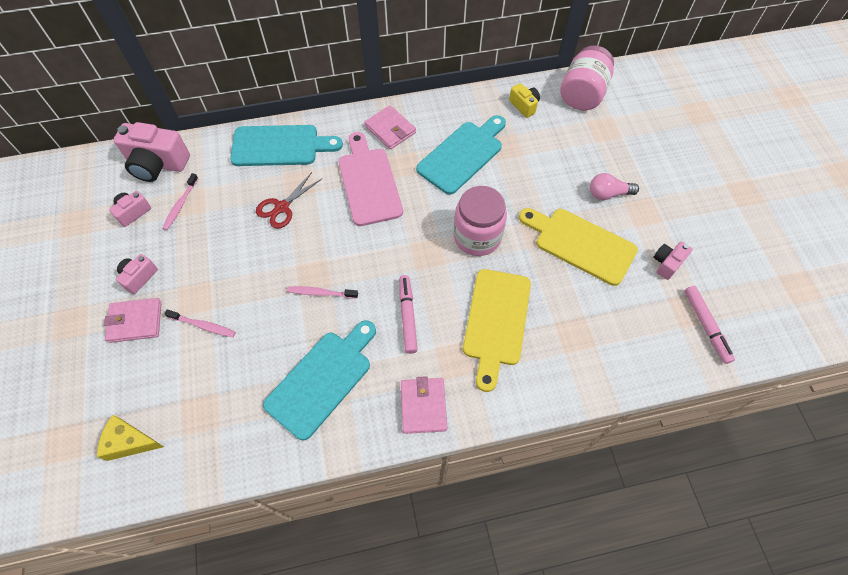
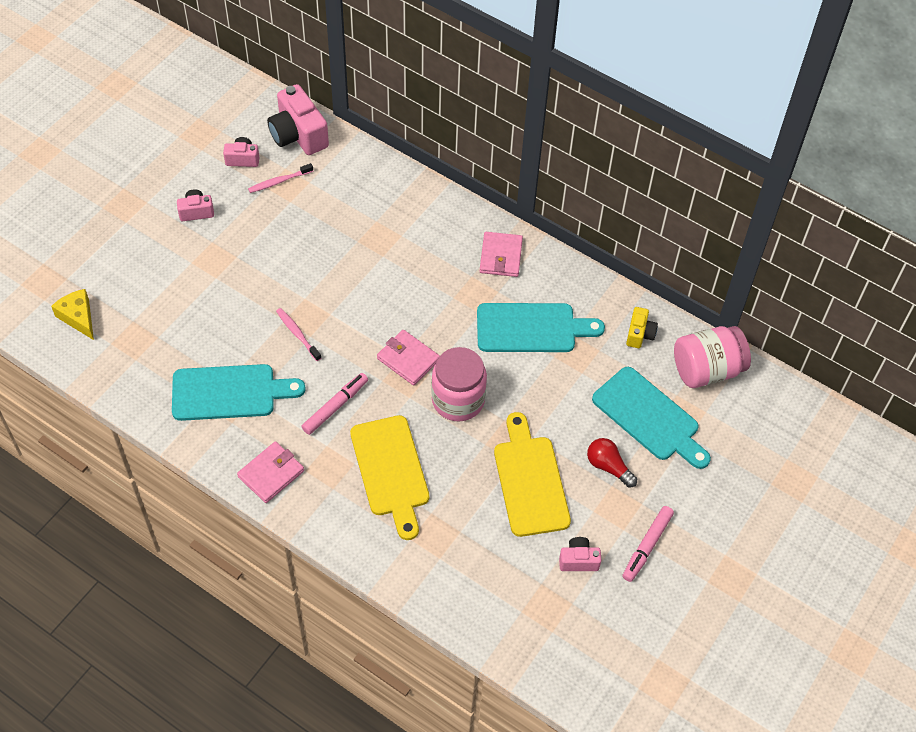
camera: 45 degrees right, 5 degrees down
pink wallet [104,298,162,343] -> pink wallet moved to [377,330,440,386]
pink toothbrush [164,310,236,337] -> none
turquoise cutting board [230,125,343,166] -> turquoise cutting board moved to [592,367,711,469]
red scissors [256,172,322,229] -> none
pink cutting board [338,132,403,226] -> none
yellow cutting board [463,269,531,392] -> yellow cutting board turned 75 degrees counterclockwise [350,415,429,540]
pink light bulb [590,173,639,200] -> red light bulb [587,438,637,488]
pink marker [685,286,735,364] -> pink marker moved to [623,506,674,582]

